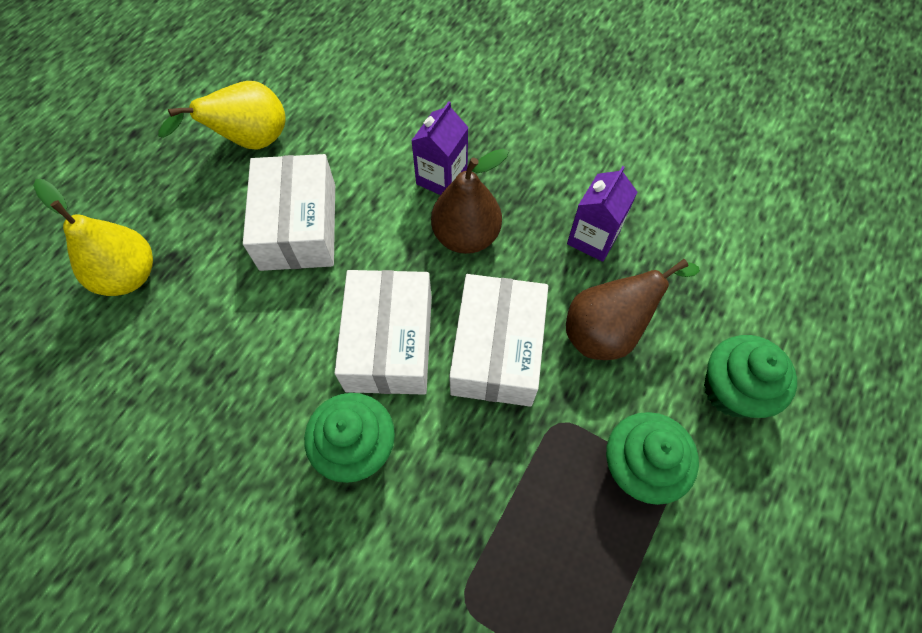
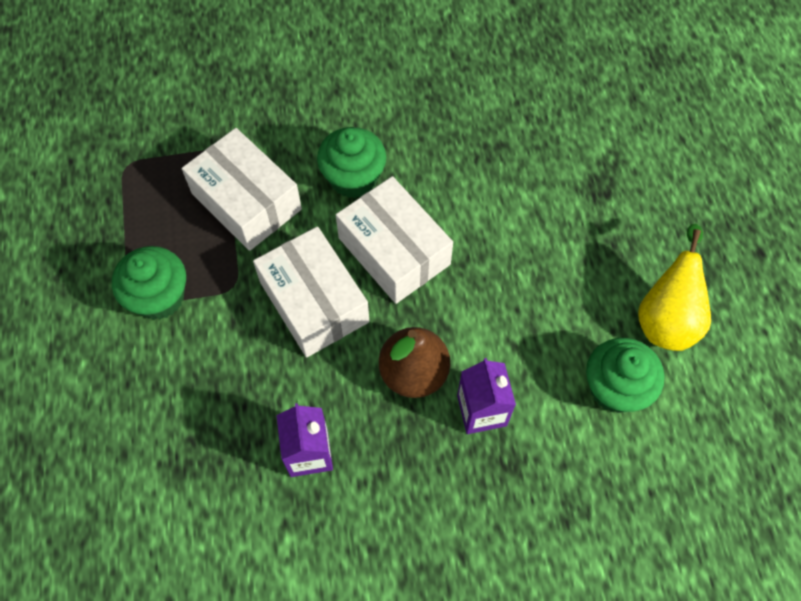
camera: 140 degrees right, 0 degrees up
yellow pear [33,179,153,296] -> none
white box [243,154,335,271] -> white box moved to [181,128,302,251]
brown pear [566,259,700,360] -> none
green cupcake [704,335,797,418] -> green cupcake moved to [586,338,664,413]

